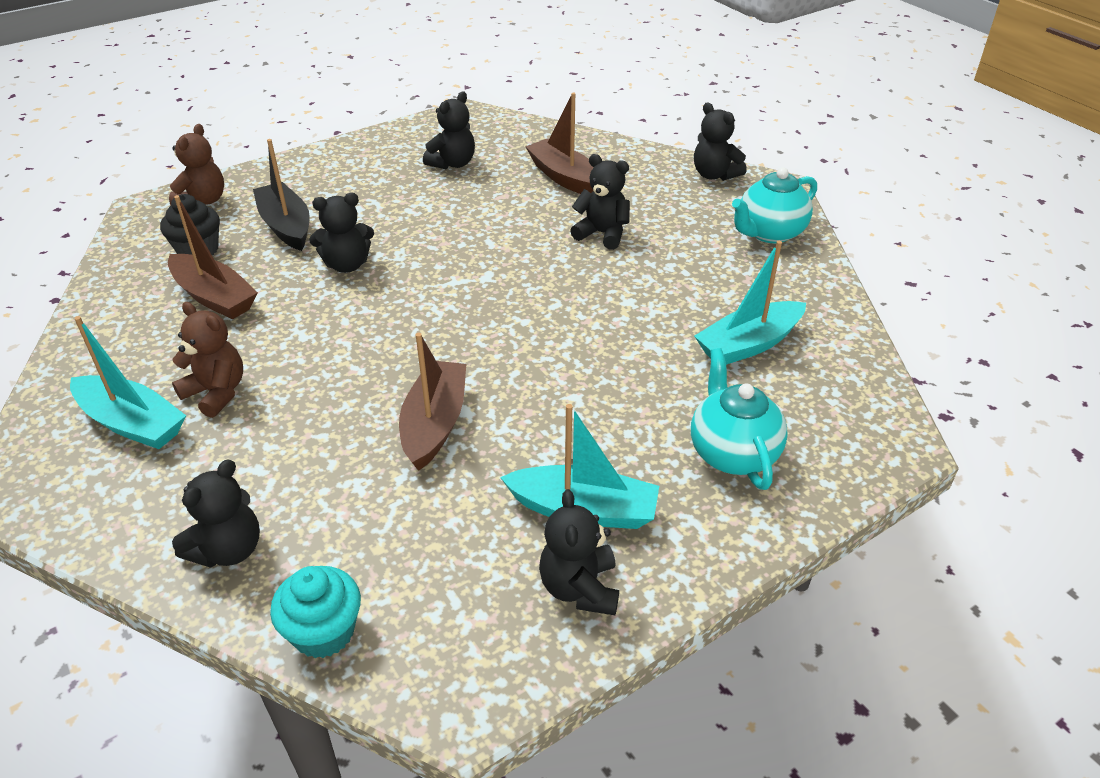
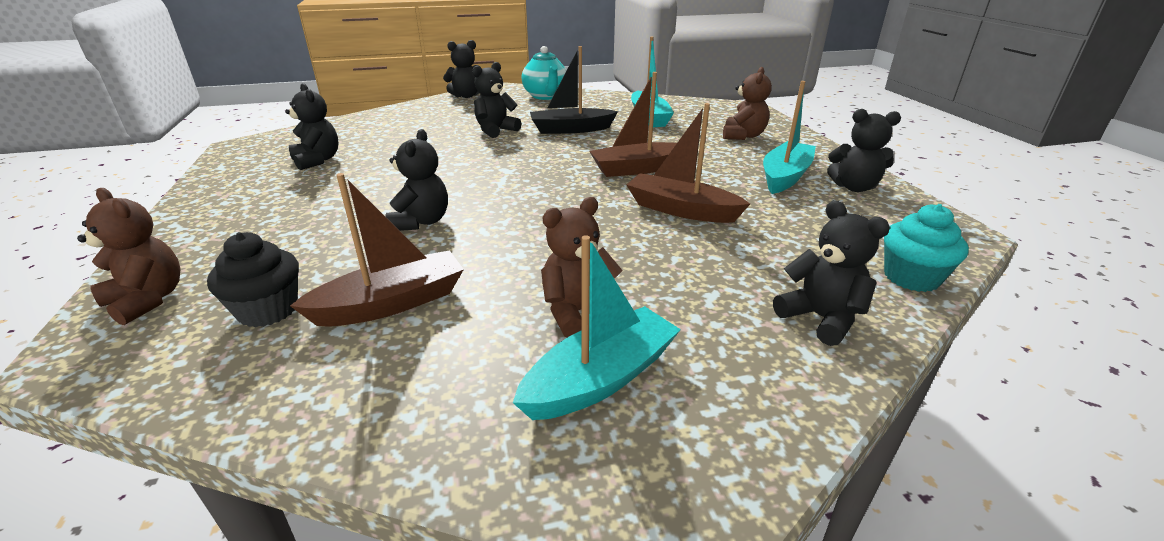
camera: 70 degrees left, 10 degrees down
black boat [253,139,310,251] -> black boat moved to [530,46,618,134]
brown boat [525,93,594,194] -> brown boat moved to [589,72,677,177]
turquoise teapot [691,348,788,490] -> brown teddy bear [723,67,772,140]

